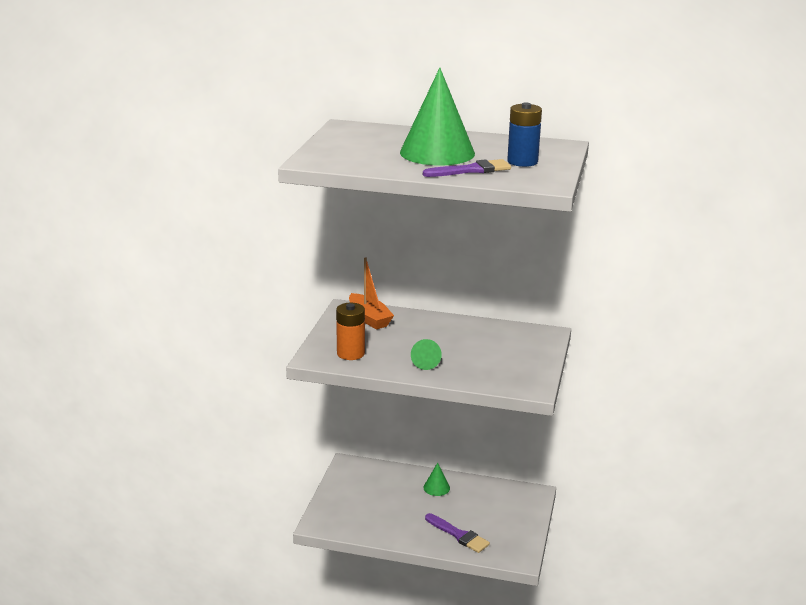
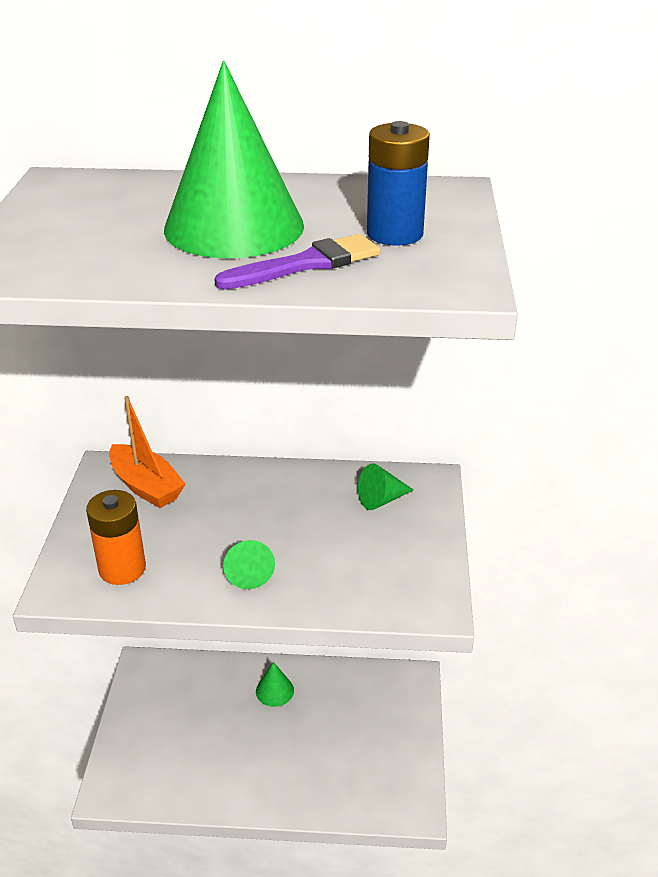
camera: 10 degrees left, 10 degrees up
purple brush [425,513,490,553] -> none
none -> green cone [358,463,414,510]

